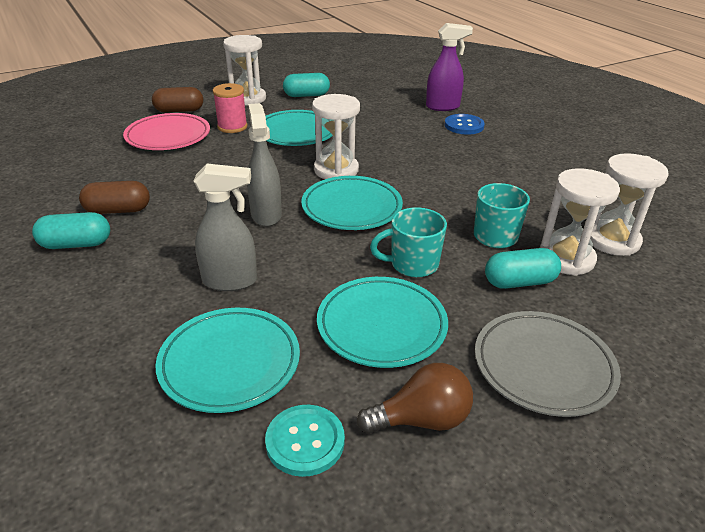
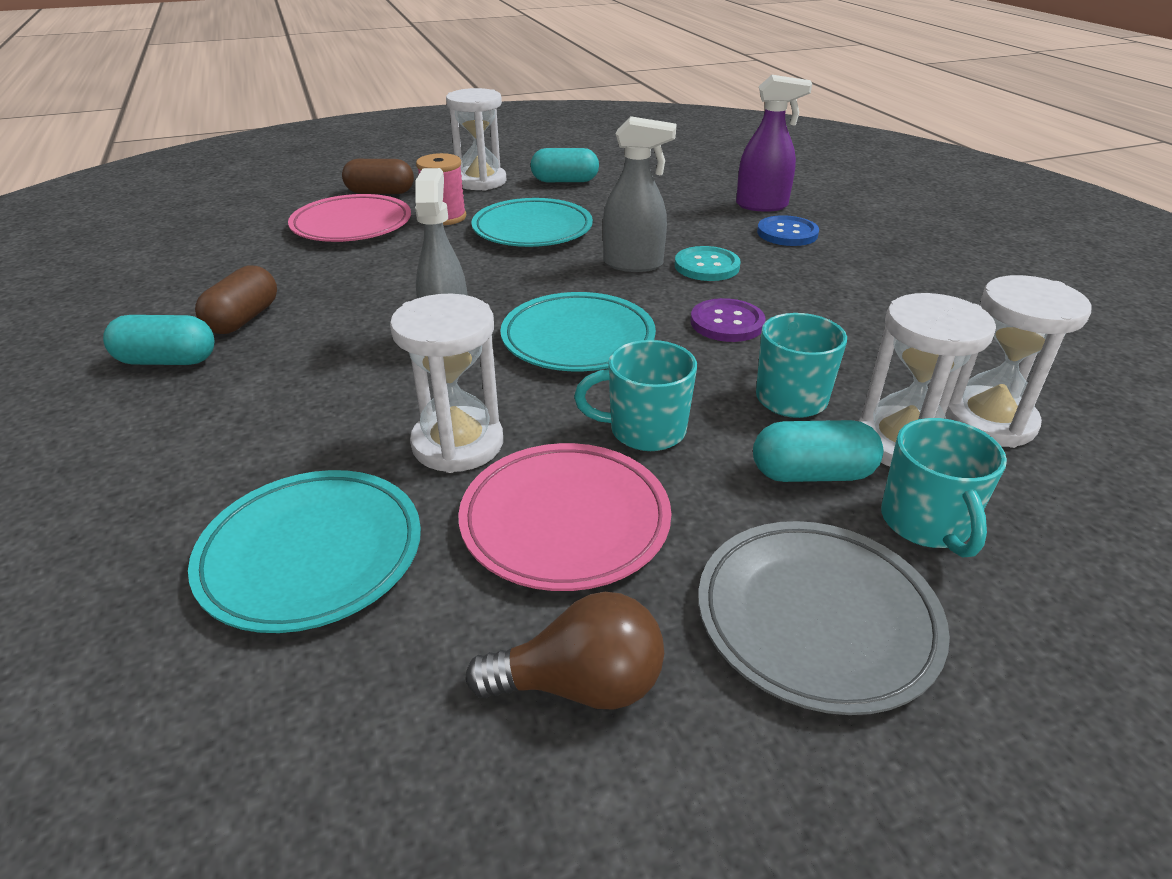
camera: 10 degrees right, 0 degrees up
brown capsule [79,181,150,214] -> brown capsule turned 75 degrees counterclockwise [195,266,277,334]
grey spray bottle [193,164,257,291] -> grey spray bottle moved to [603,116,676,272]
turquoise button [265,405,345,477] -> turquoise button moved to [675,246,741,281]
white hourglass [312,94,360,179] -> white hourglass moved to [390,294,503,473]
turquoise plate [317,277,448,368] -> pink plate [458,443,671,591]
none -> purple button [691,298,766,342]
none -> turquoise mug [881,418,1007,558]

